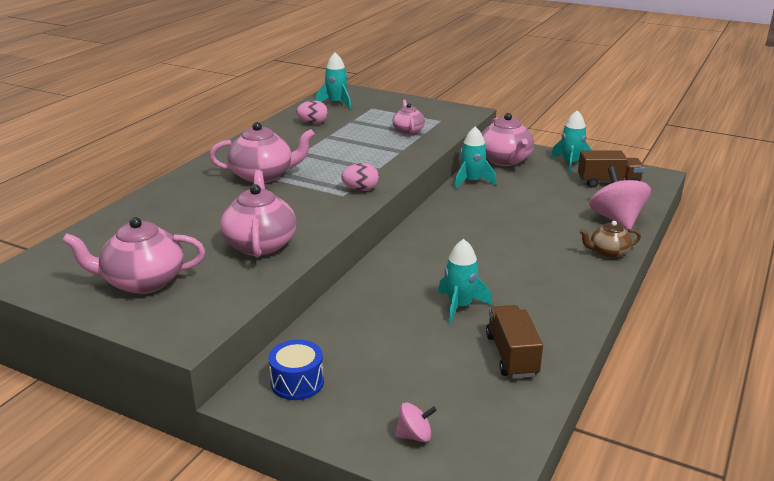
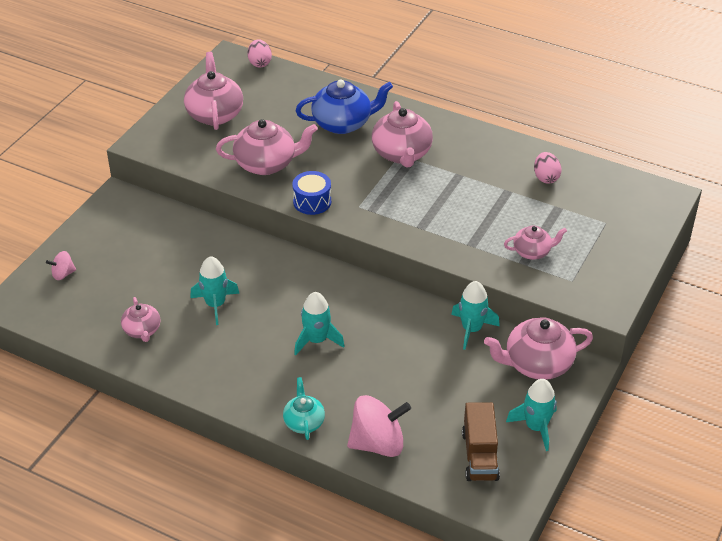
camera: 90 degrees right, 15 degrees up
blue drum [268,340,324,400] -> blue drum moved to [292,171,331,215]
turquoise rocket [316,53,351,109] -> turquoise rocket moved to [294,292,344,355]
pink egg [341,163,379,191] -> pink egg moved to [247,39,272,68]
pink spinning top [395,402,437,442] -> pink spinning top turned 75 degrees clockwise [46,251,76,280]
brown truck [486,305,543,378] -> pink teapot [121,297,160,342]
brown teapot [579,221,641,258] -> turquoise teapot [283,377,325,440]
none -> blue teapot [296,80,393,134]

